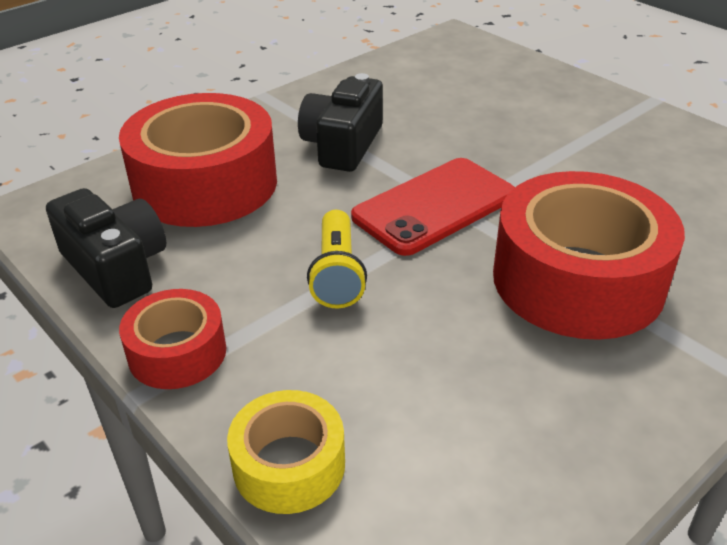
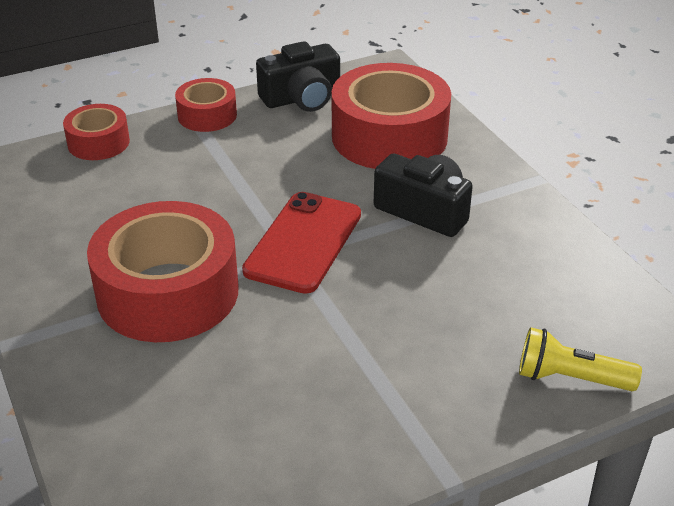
camera: 105 degrees right, 0 degrees up
yellow tape [227,390,345,514] -> red tape [63,104,130,160]
yellow flashlight [307,210,367,308] -> yellow flashlight moved to [519,327,642,391]
red phone [351,158,515,256] -> red phone turned 45 degrees clockwise [242,192,361,294]

